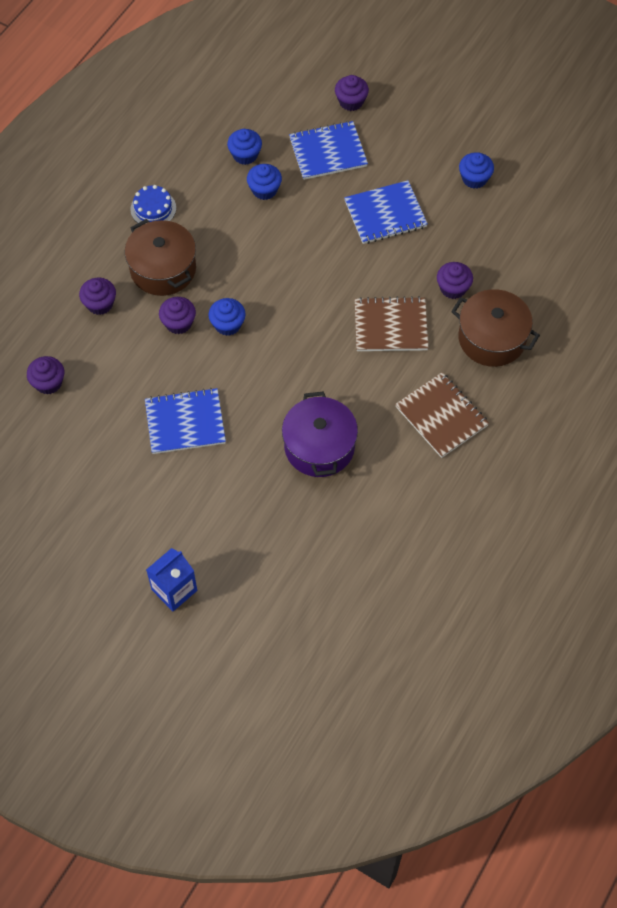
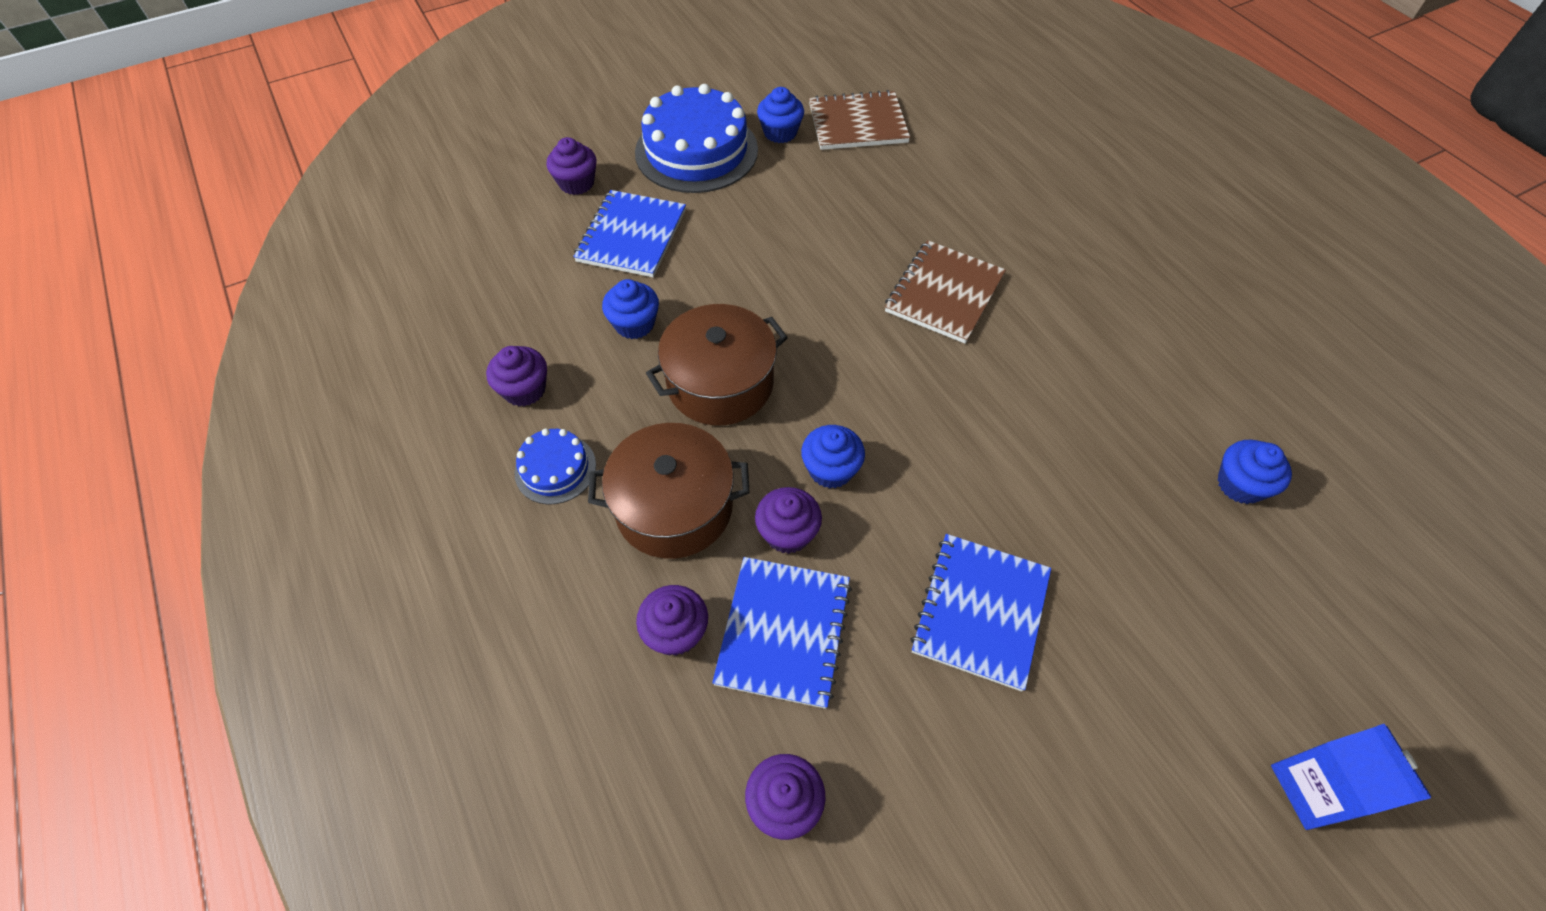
camera: 60 degrees left, 5 degrees down
blue cupcake [227,129,262,165] -> blue cupcake moved to [1218,440,1292,504]
purple pot [282,391,358,477] -> none
blue notebook [344,180,428,244] -> blue notebook moved to [712,557,852,709]
brown notebook [395,372,489,458] -> brown notebook moved to [809,90,910,150]
purple cupcake [437,262,473,299] -> purple cupcake moved to [486,346,547,406]
brown pot [451,289,540,367] -> brown pot moved to [646,304,788,426]
none -> blue cake [635,84,758,193]

